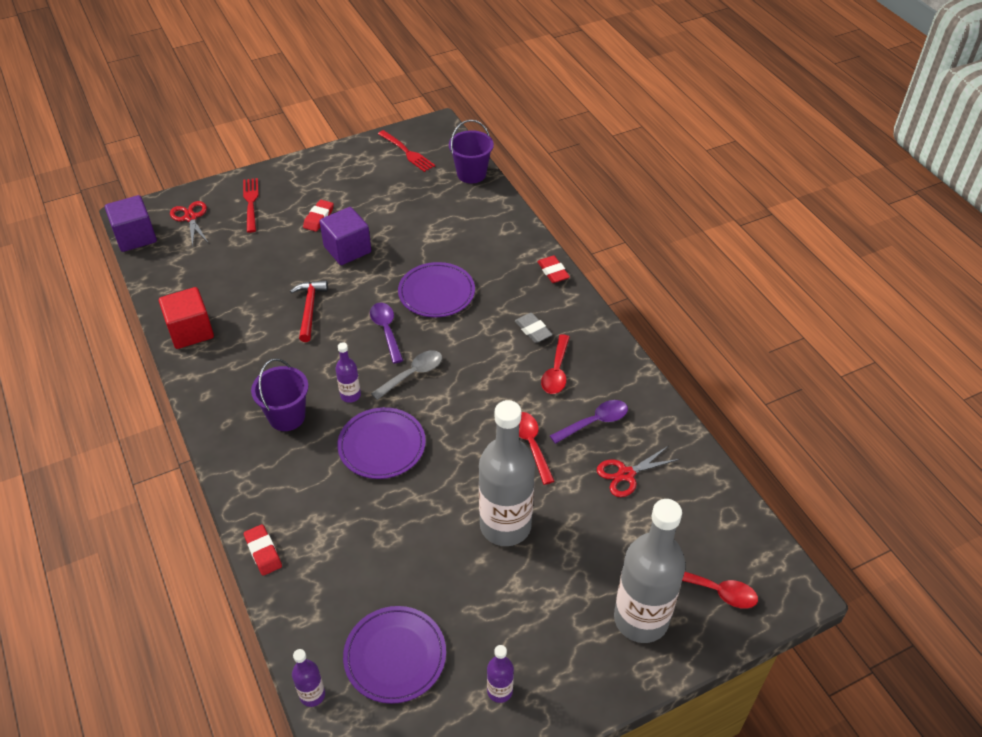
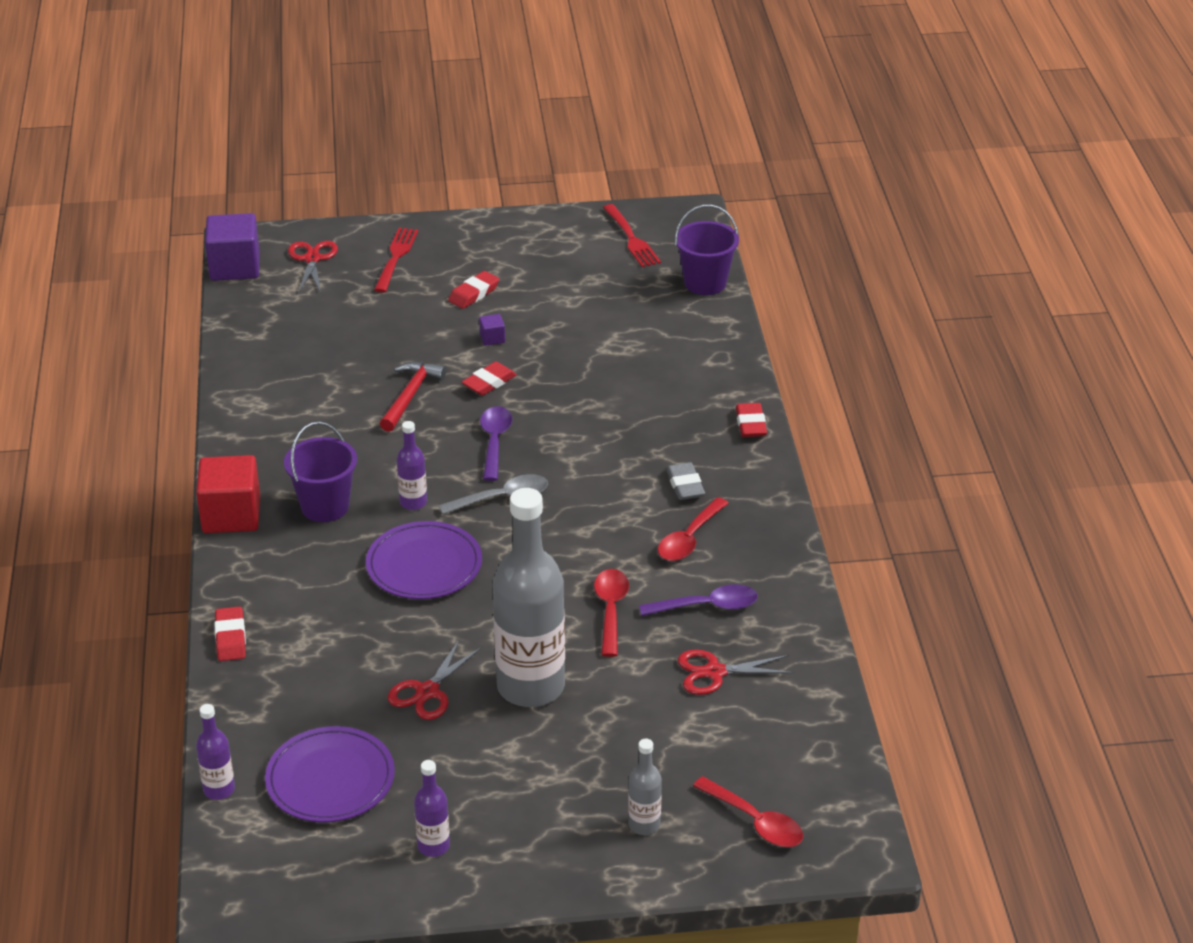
camera: 20 degrees right, 10 degrees down
red cube [159,287,214,349] -> red cube moved to [196,455,260,533]
purple cube [319,207,371,265] -> purple cube [479,314,505,346], size x0.43
purple plate [398,262,475,317] -> none
grey bottle [614,499,686,643] -> grey bottle [628,738,662,835], size x0.44
none -> red scissors [388,639,482,720]
none -> red eraser [462,362,517,396]

